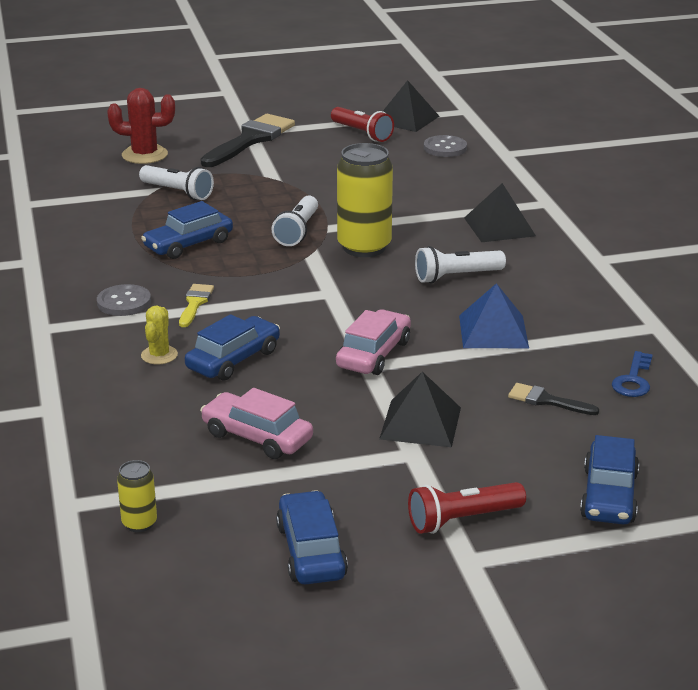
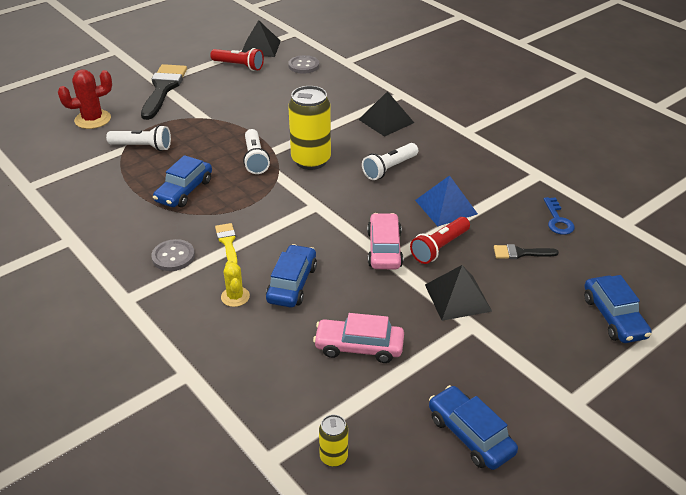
camera: 25 degrees left, 10 degrees up
red flashlight [408,482,526,534] -> red flashlight moved to [410,217,470,264]

